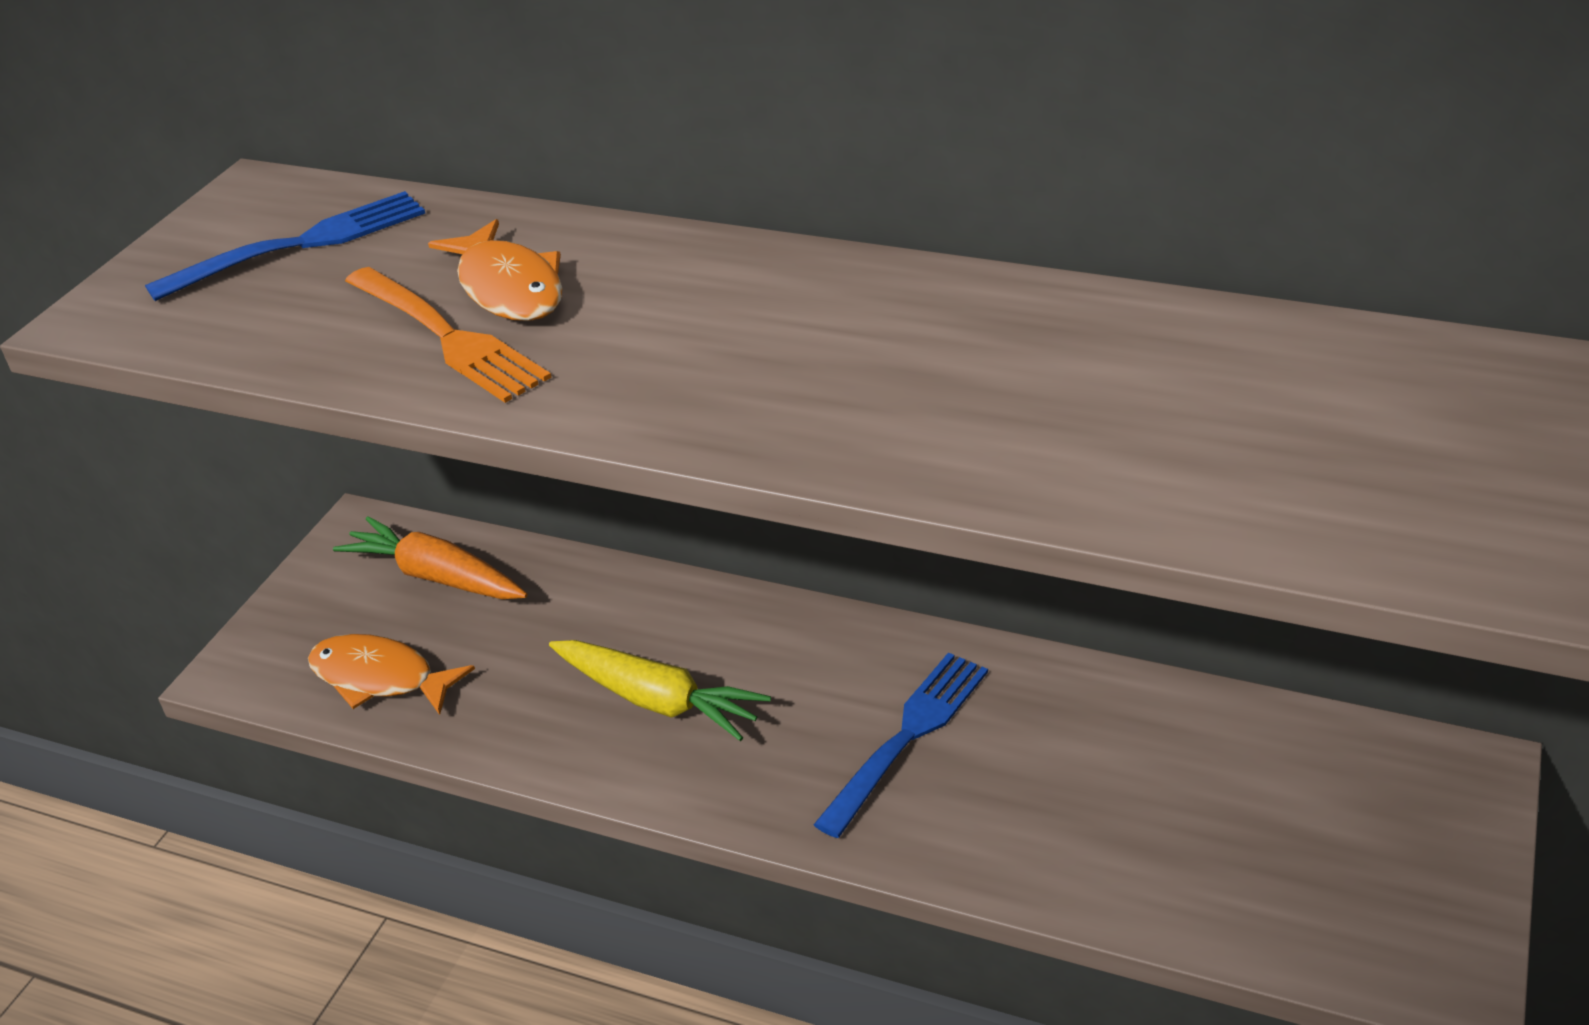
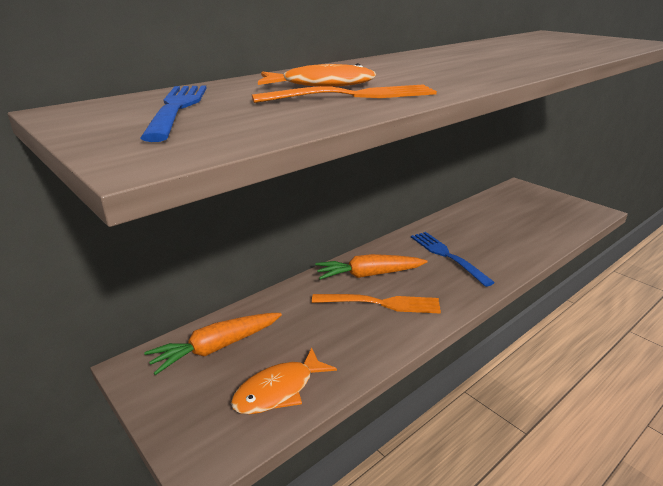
camera: 65 degrees left, 10 degrees down
yellow carrot [549,640,771,741] -> orange fork [312,294,441,314]
none -> orange carrot [315,254,427,280]

